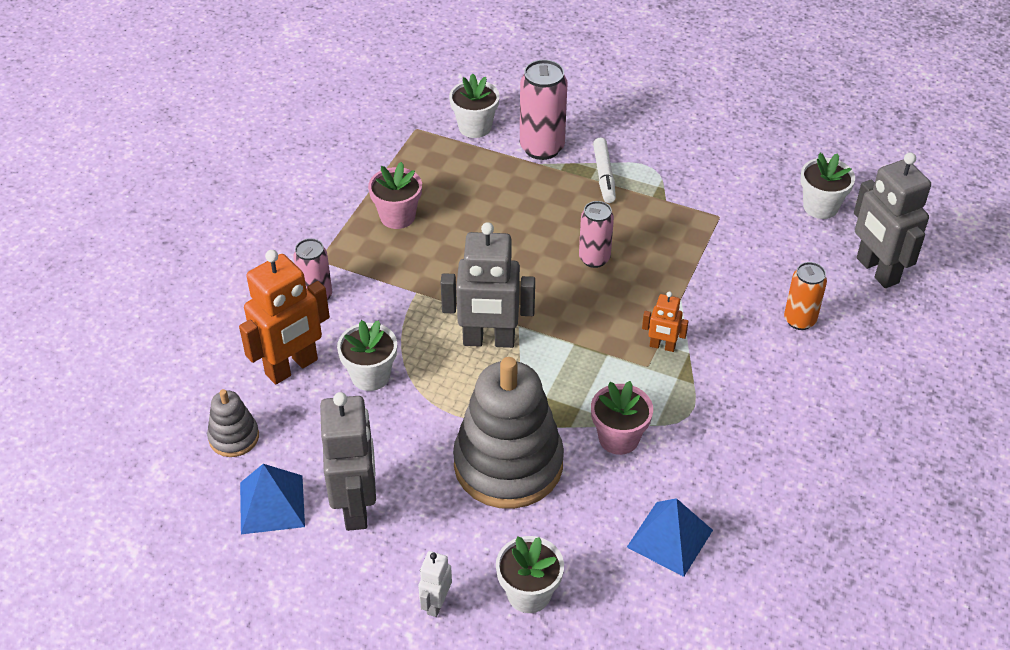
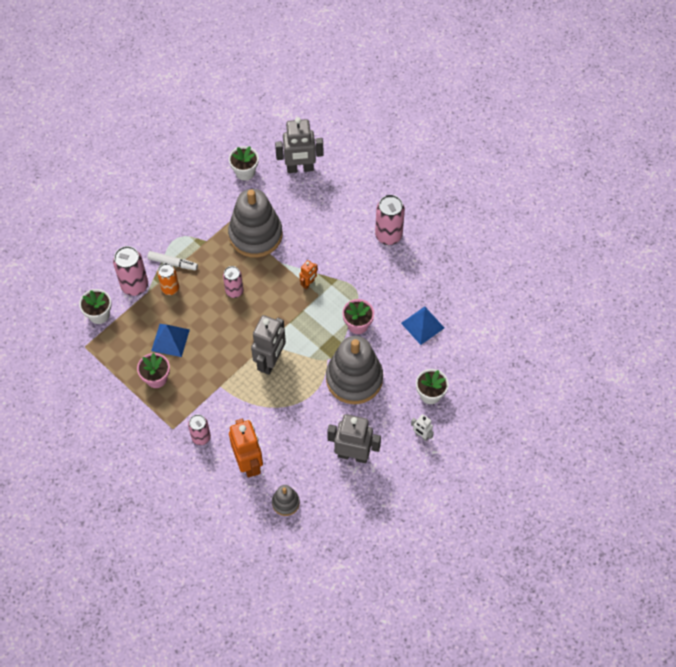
camera: 70 degrees left, 15 degrees up
blue pyramid [240,464,305,534] -> blue pyramid moved to [151,324,190,357]
white flower pot [337,320,397,391] -> none
orange can [784,262,827,330] -> orange can moved to [157,263,179,295]
none -> grey stacking toy [228,189,283,258]
none -> pink can [375,195,405,245]

